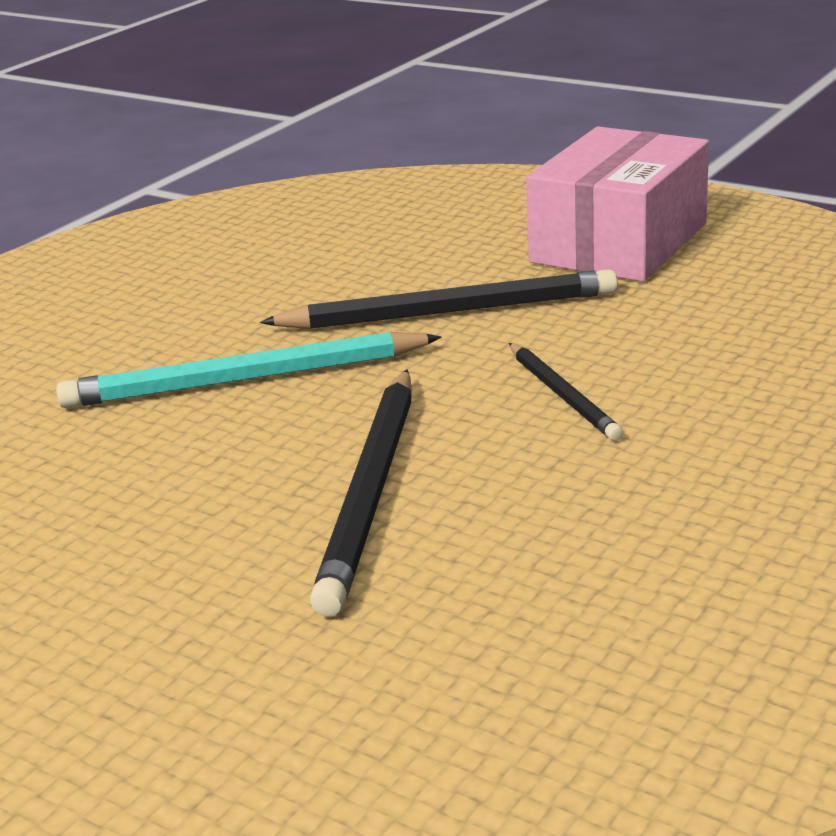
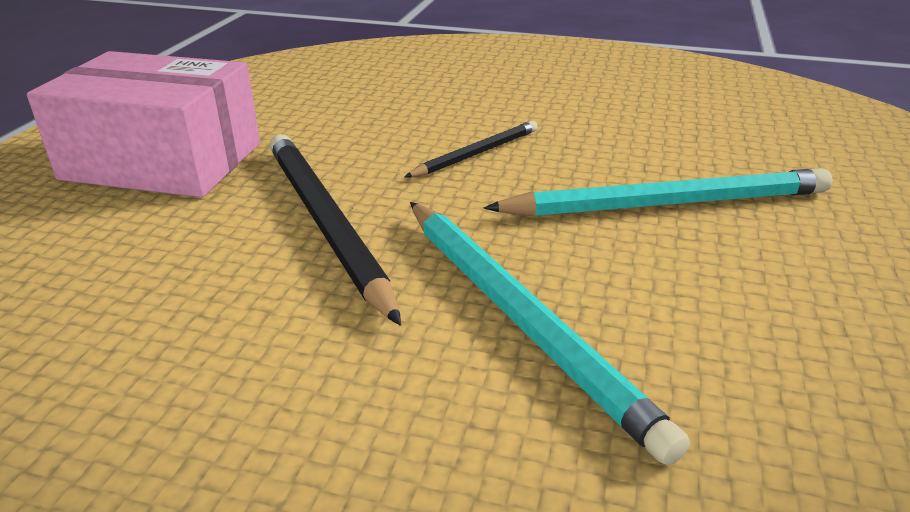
camera: 110 degrees left, 5 degrees up
black pencil [310,369,412,617] -> turquoise pencil [484,168,833,217]

